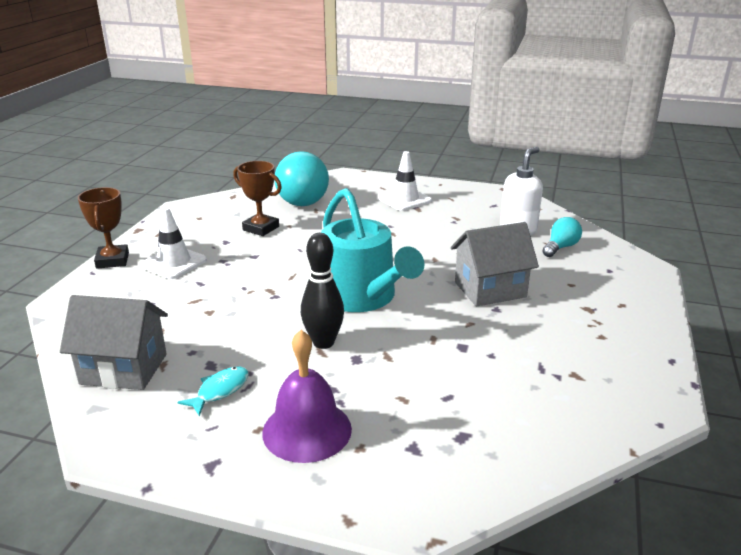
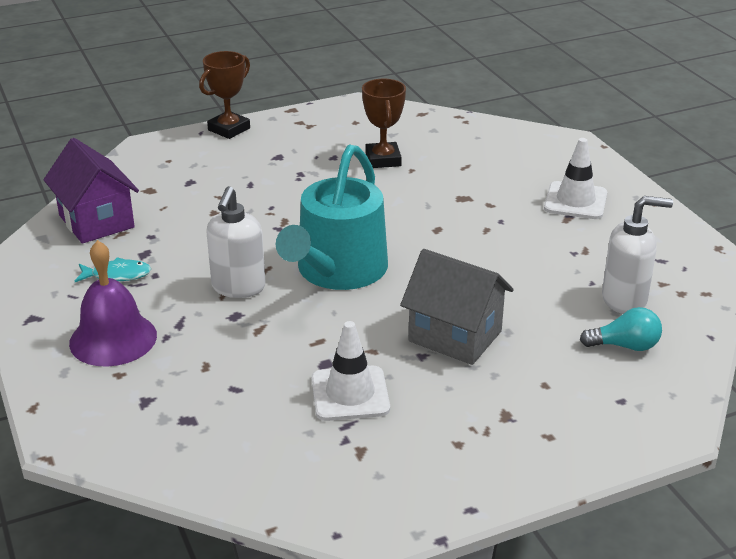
camera: 50 degrees right, 5 degrees up
grey house [60,295,168,390] -> purple house [44,138,139,244]
white traffic cone [140,207,207,279] -> white traffic cone moved to [312,321,390,421]
turquoise light bulb [274,151,329,206] -> none
black bowling pin [301,233,344,349] -> white soap dispenser [206,186,266,298]

